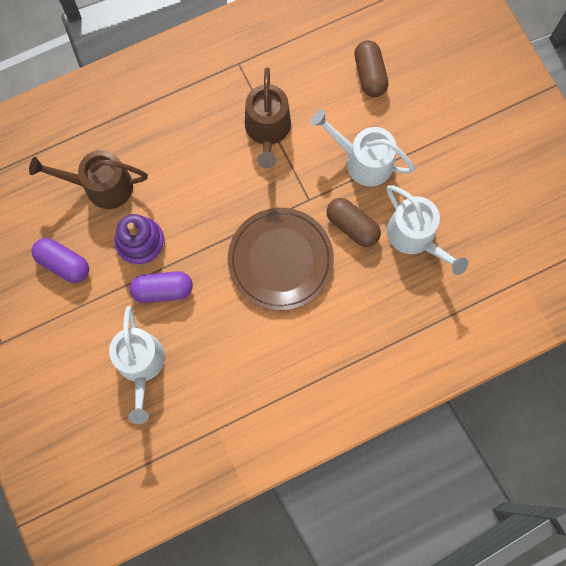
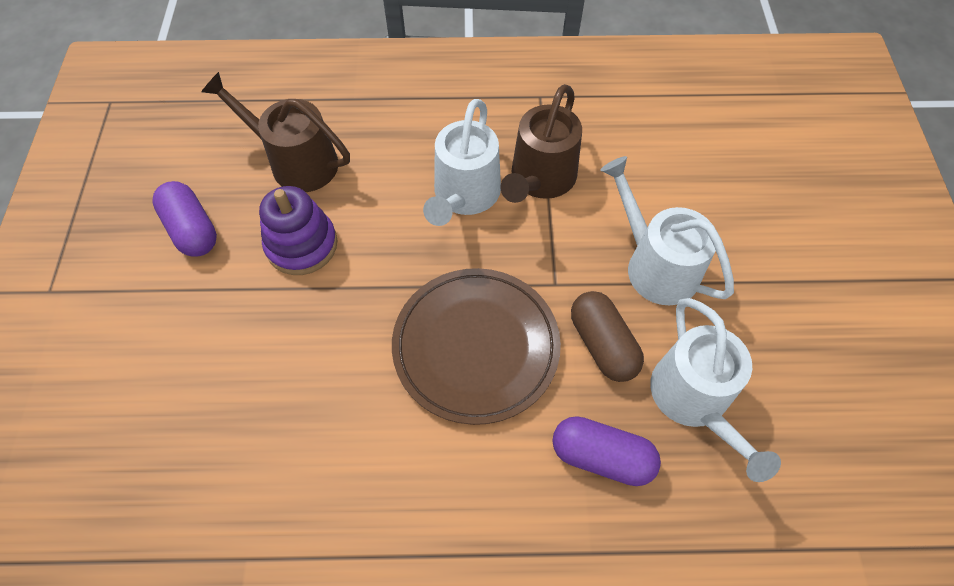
camera: 25 degrees right, 15 degrees down
white watering can [109,306,165,424] -> white watering can moved to [423,99,501,226]
purple capsule [130,271,193,303] -> purple capsule moved to [553,416,661,486]
brown capsule [354,40,388,97] -> none

